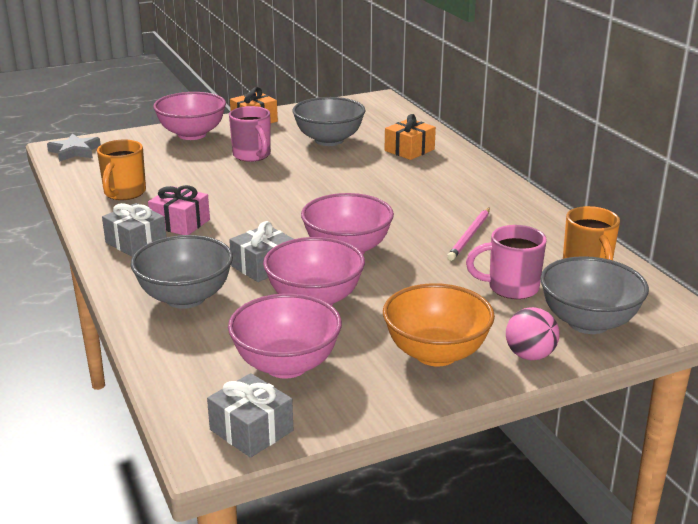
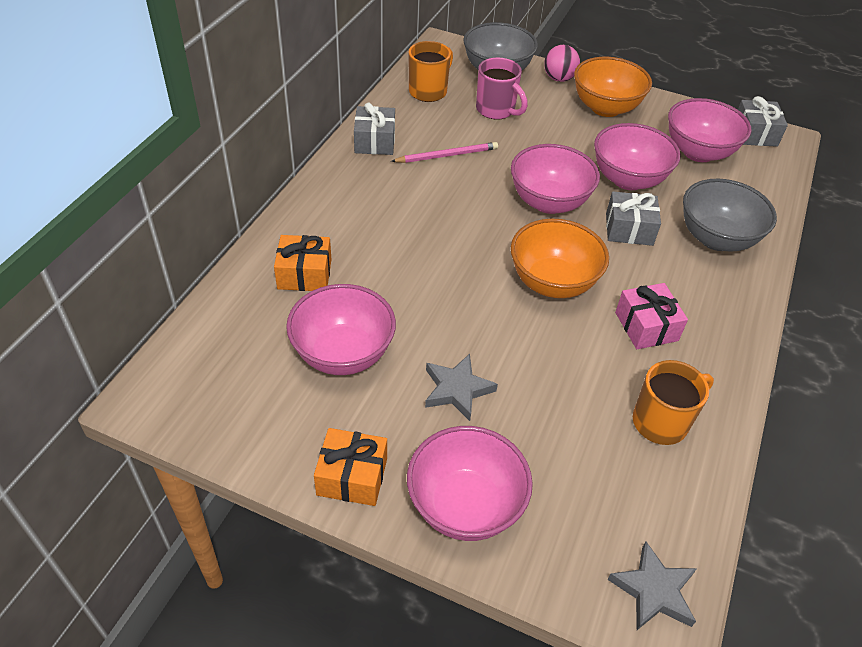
camera: 135 degrees left, 20 degrees up
grey gift [102,203,166,257] -> grey gift moved to [354,103,395,155]
pink mug [229,106,271,162] -> grey star [425,354,498,421]
grey bowl [292,97,366,146] -> pink bowl [286,284,396,375]
none -> orange bowl [511,219,609,298]

